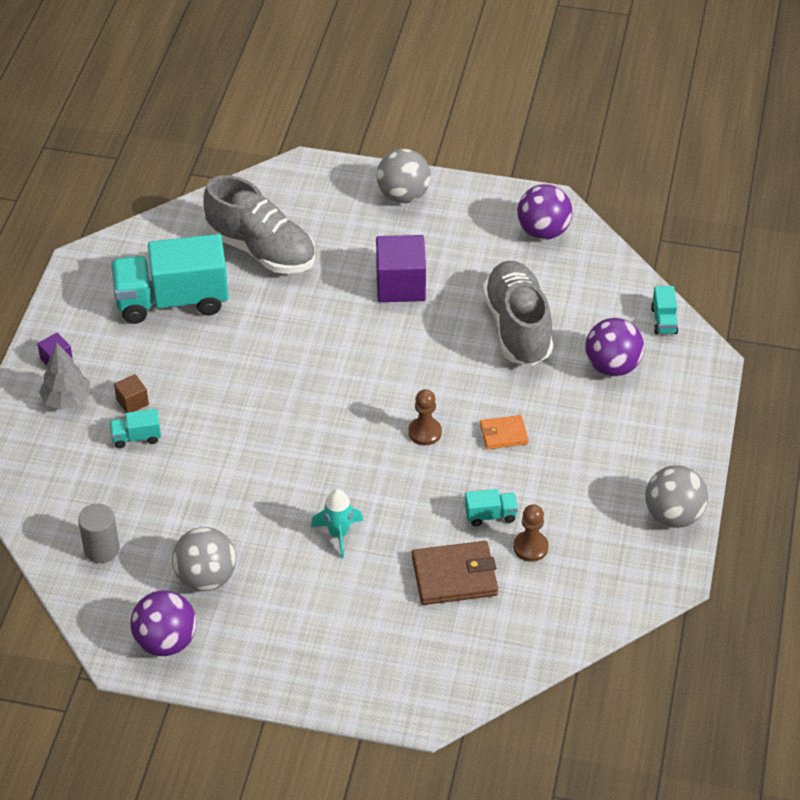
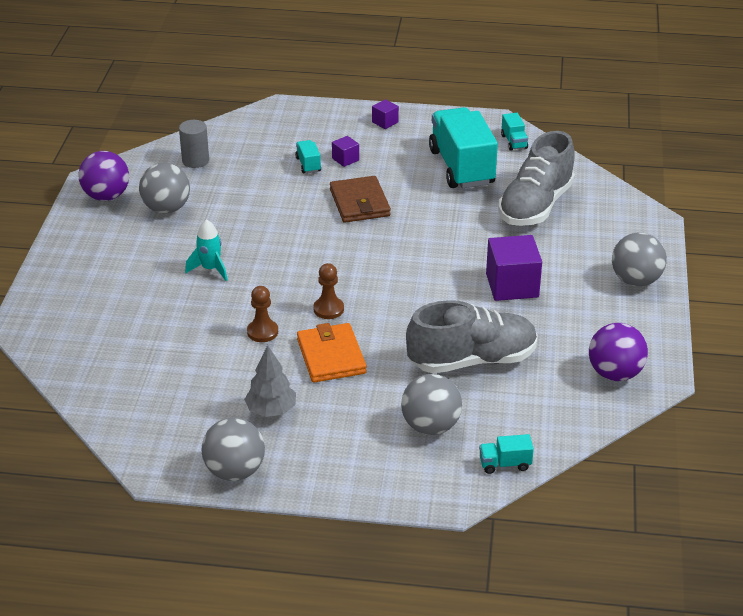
camera: 85 degrees right, 10 degrees down
grey tree [39,342,90,410] -> grey tree moved to [244,345,296,417]
brown cube [114,374,149,413] -> purple cube [332,136,359,167]
brown wallet [412,541,498,605] -> brown wallet moved to [330,176,391,223]
turquoise truck [465,489,518,526] -> turquoise truck moved to [501,113,528,151]
orange wallet [480,415,529,449] -> orange wallet [297,323,367,383], size x1.70
brown pawn [513,504,548,562] -> brown pawn moved to [247,286,278,342]
purple ball [585,318,644,376] -> grey ball [401,374,462,435]

